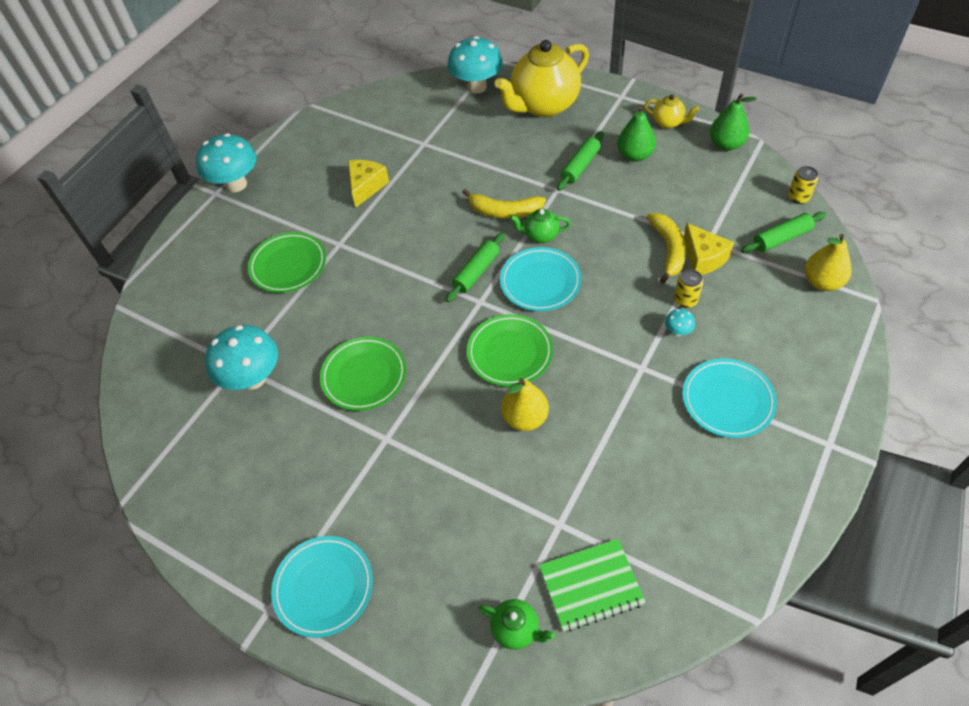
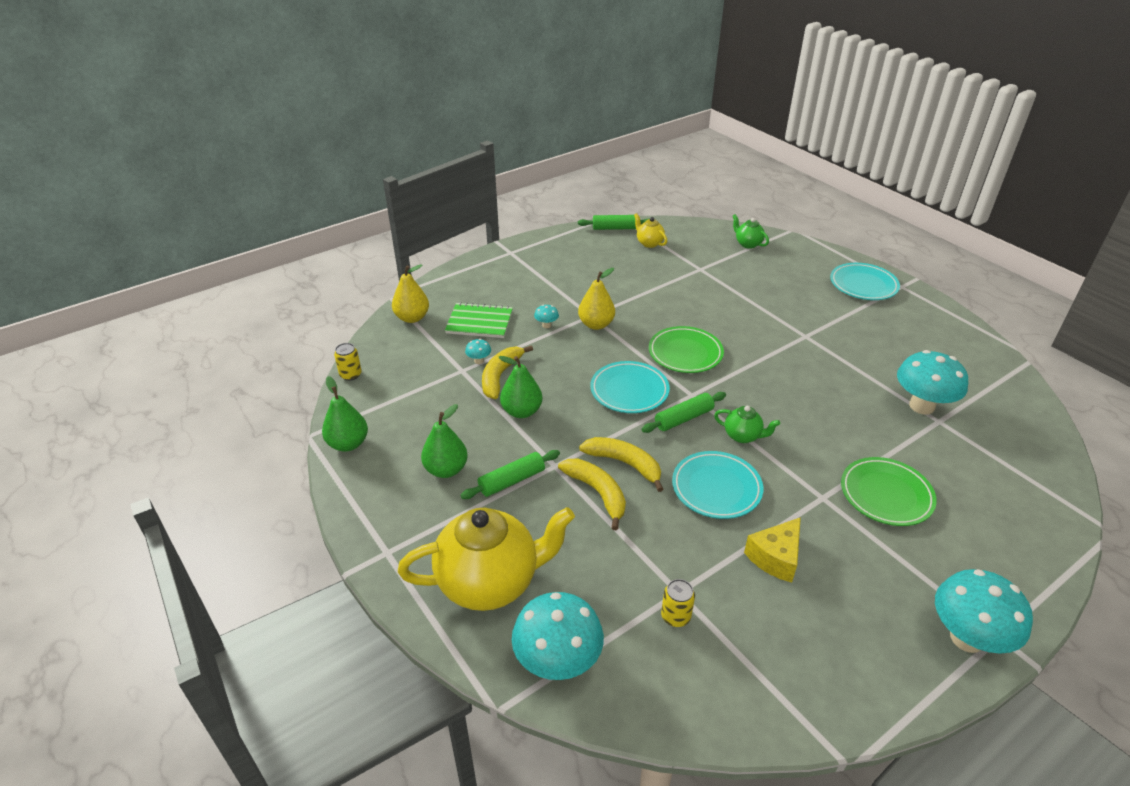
camera: 160 degrees left, 15 degrees down
green plate [320,337,406,411] -> none
yellow pear [501,378,549,431] -> yellow pear moved to [578,268,615,330]
green teapot [510,209,571,243] -> green teapot moved to [714,406,780,443]
green notebook [539,539,646,632] -> green notebook moved to [445,302,513,338]
yellow teapot [644,95,699,129] -> yellow teapot moved to [634,213,667,248]
yellow can [674,269,703,308] -> yellow can moved to [661,579,695,627]
turquoise plate [683,358,777,438] -> turquoise plate moved to [672,451,763,519]
yellow cheese [684,223,734,275] -> turquoise mushroom [465,339,491,364]
green rolling pin [741,212,826,254] -> green rolling pin moved to [578,215,650,230]
none -> green pear [499,356,542,418]
none -> yellow banana [558,458,626,531]

